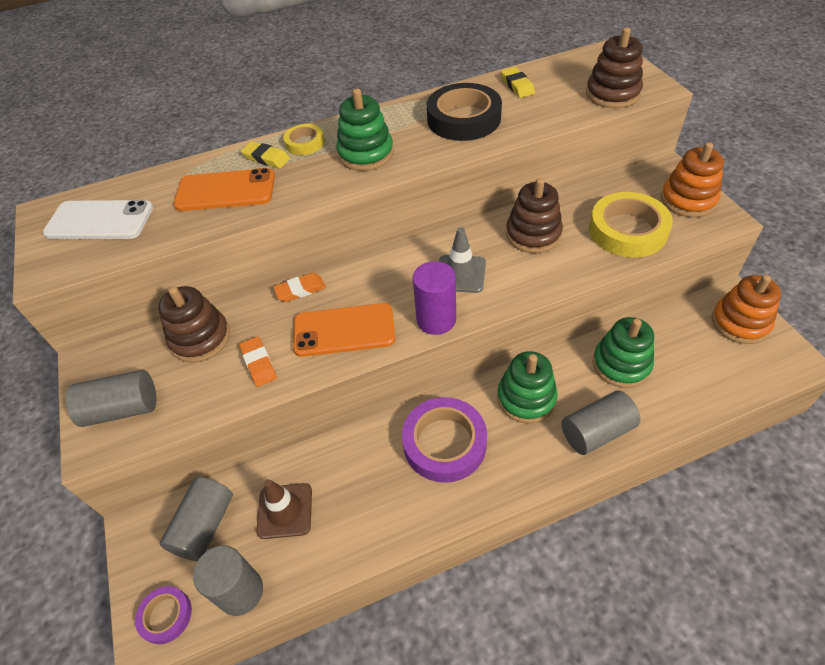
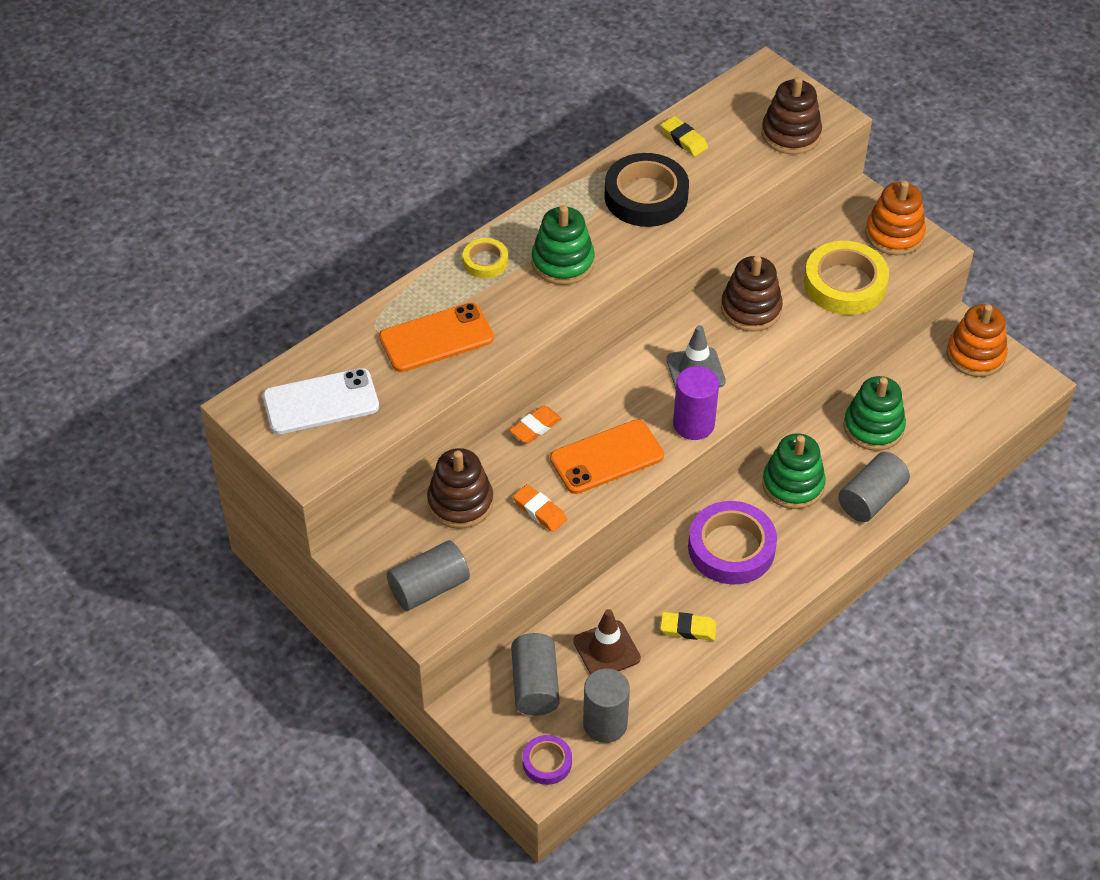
camera: 25 degrees left, 0 degrees up
yellow eraser [241,141,290,168] -> yellow eraser moved to [660,612,717,641]

